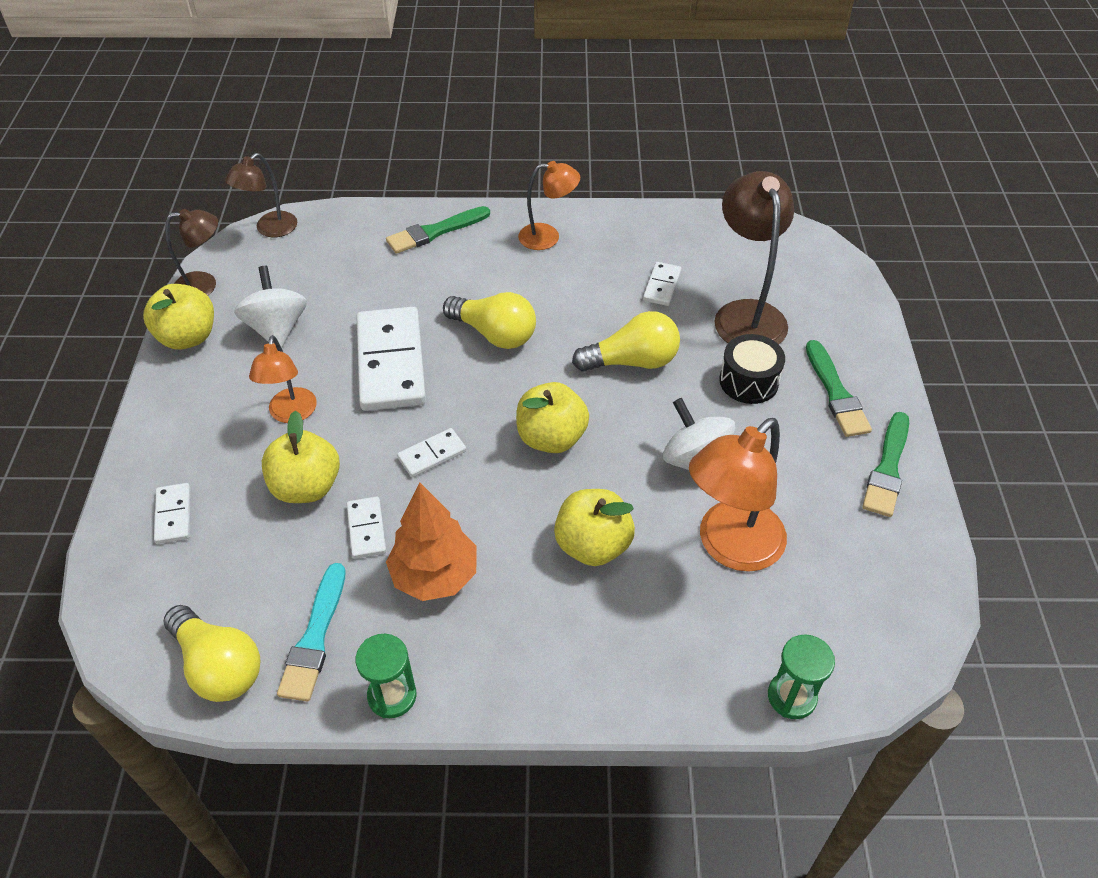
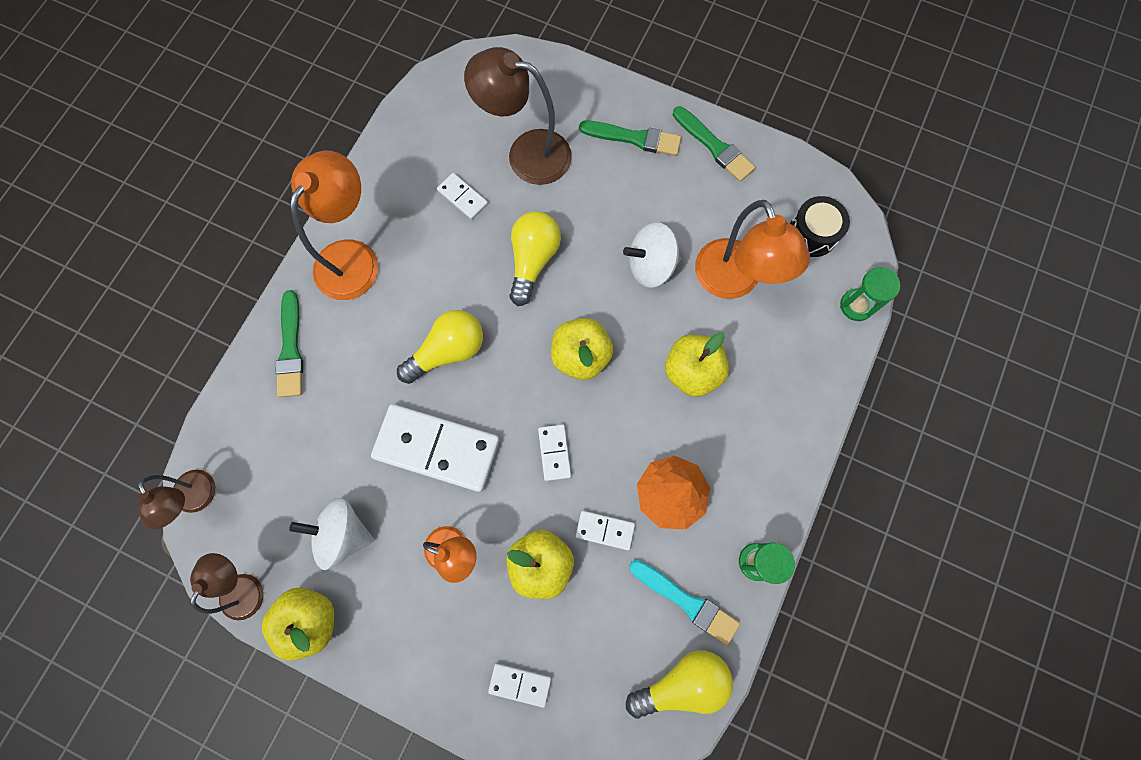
camera: 65 degrees left, 25 degrees up
orange lamp [518,161,580,250] -> orange lamp [290,151,378,300], size x1.65
black drum [719,334,785,404] -> black drum moved to [790,196,850,257]

